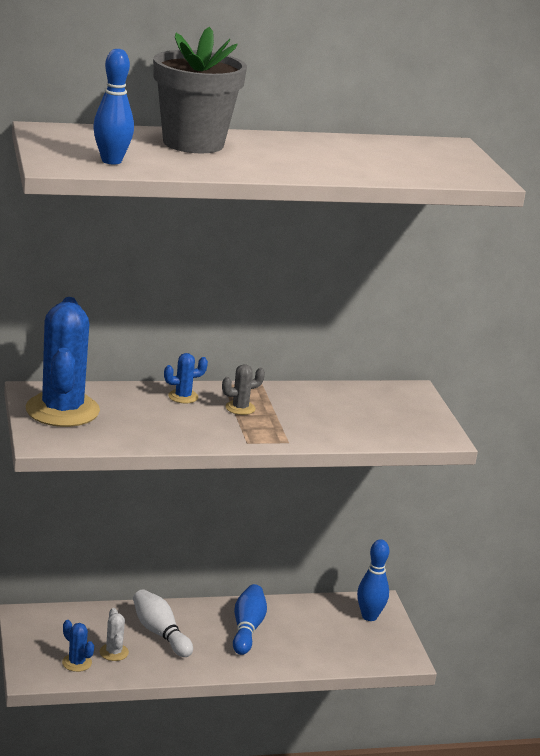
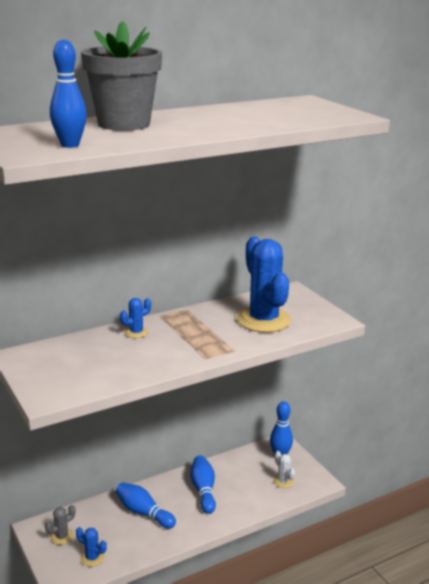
camera: 15 degrees left, 0 degrees up
blue cactus [26,297,100,427] -> blue cactus moved to [237,237,291,333]
white cactus [100,608,129,661] -> white cactus moved to [273,451,295,488]
white bowling pin [133,589,193,657] -> blue bowling pin [116,482,176,529]
grey cactus [222,364,265,415] -> grey cactus moved to [45,505,75,545]

